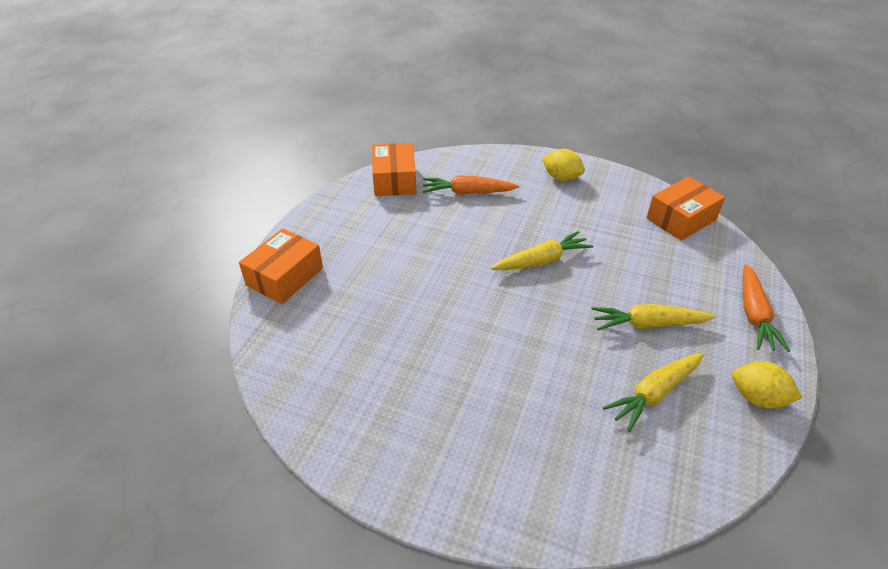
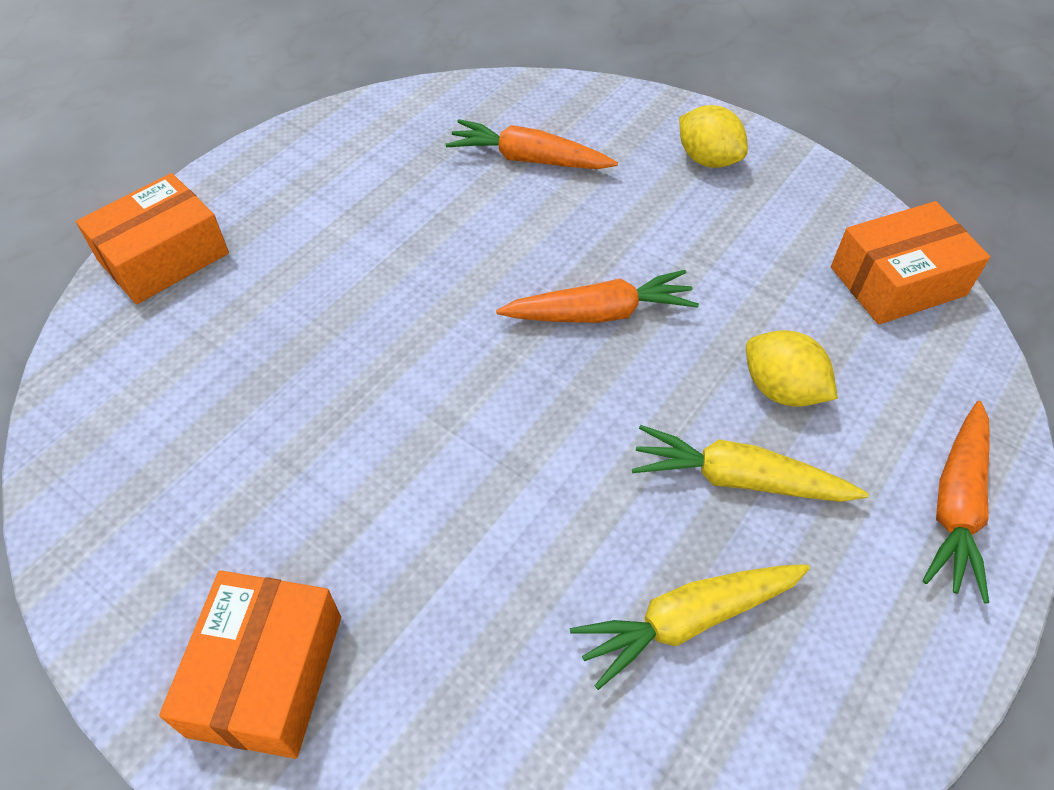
camera: 15 degrees right, 10 degrees up
orange box [372,143,416,196] -> orange box moved to [159,570,341,759]
yellow carrot [491,231,593,270] -> orange carrot [496,270,699,323]
yellow lemon [732,361,802,408] -> yellow lemon moved to [746,330,838,407]

